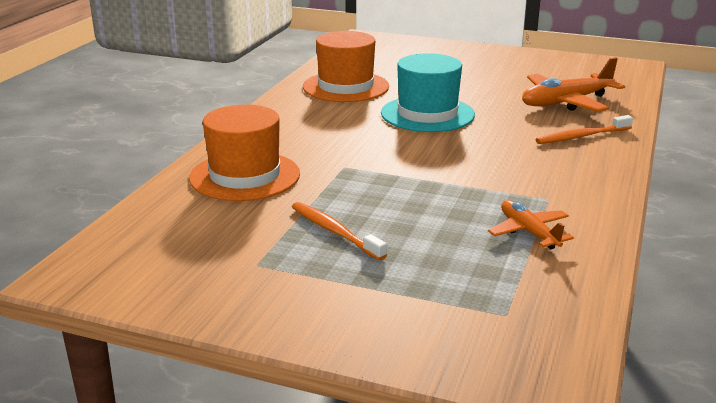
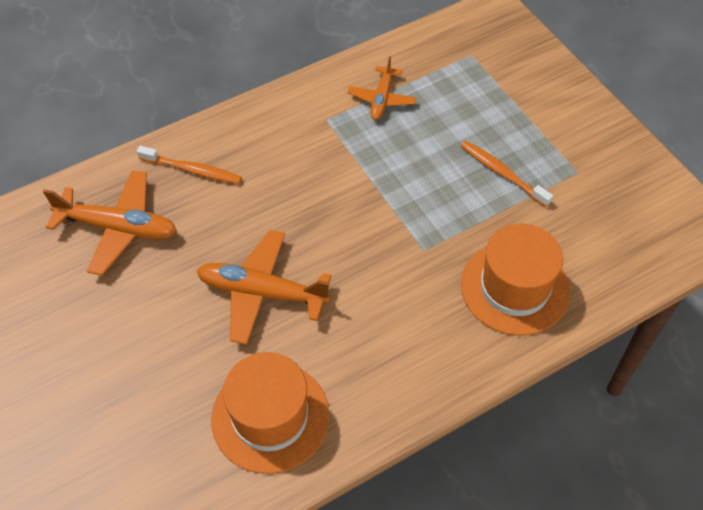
camera: 140 degrees left, 30 degrees up
orange toothbrush [292,202,387,260] -> orange toothbrush turned 135 degrees clockwise [461,141,553,207]
turquoise hat [381,53,475,132] -> orange plane [197,230,331,345]

